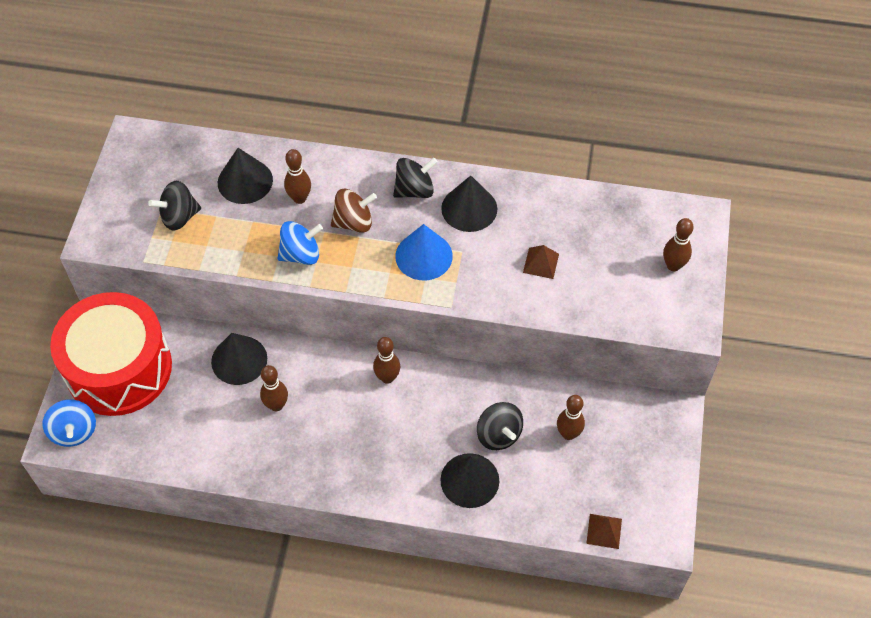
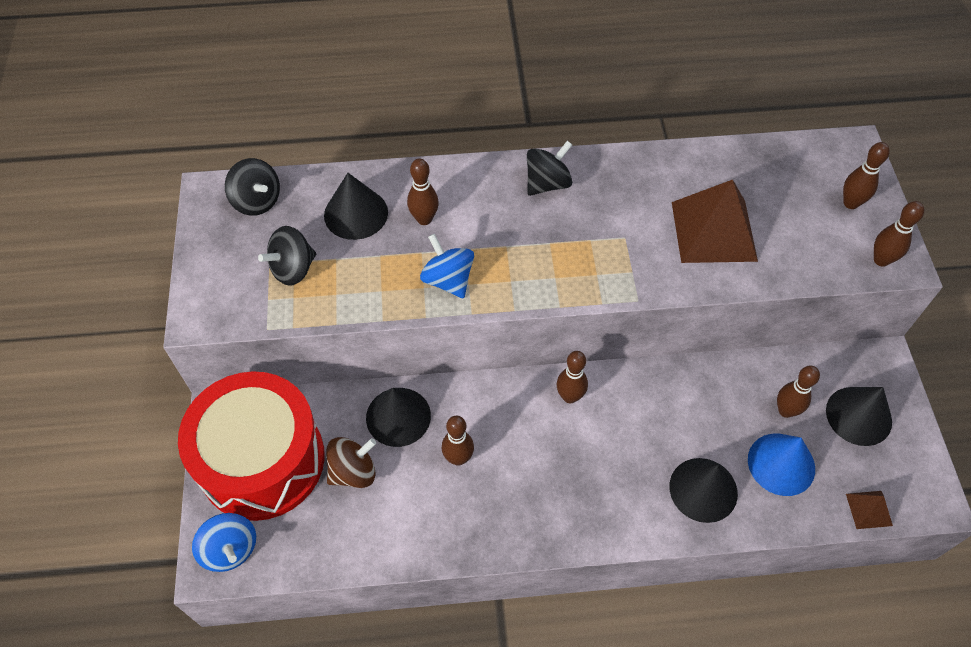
camera: 15 degrees left, 0 degrees up
blue spinning top [277,221,323,265] -> blue spinning top turned 90 degrees counterclockwise [420,234,474,298]
brown spinning top [331,189,377,233] -> brown spinning top moved to [326,437,376,488]
blue cone [395,224,453,280] -> blue cone moved to [748,434,815,496]
black cone [441,175,497,232] -> black cone moved to [826,387,892,446]
black spinning top [477,402,523,450] -> black spinning top moved to [225,158,280,216]
brown pyramid [523,245,559,279] -> brown pyramid [672,180,758,263], size x2.17
none -> brown bowling pin [874,201,924,267]

